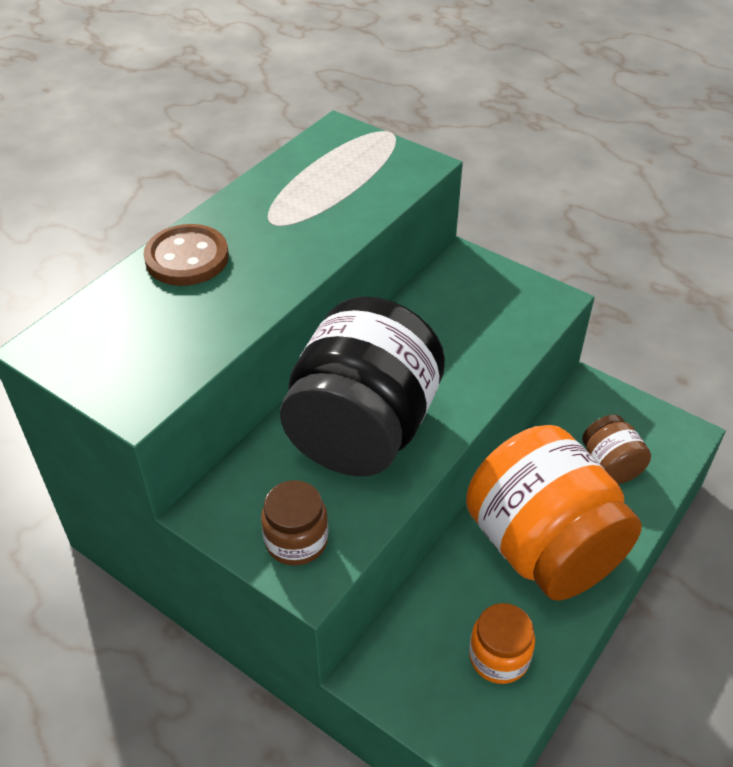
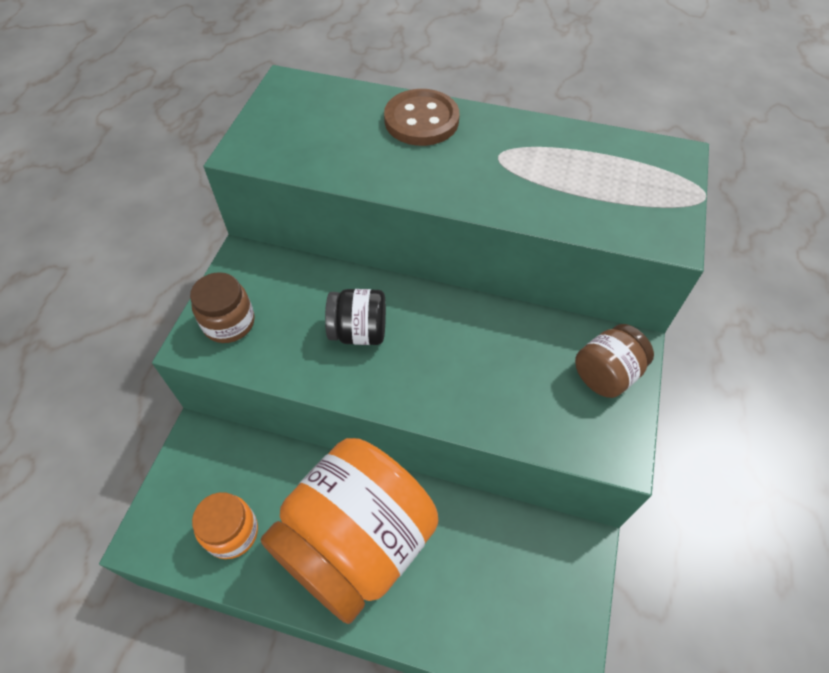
camera: 70 degrees right, 10 degrees up
black jar [280,296,445,477] -> black jar [325,289,386,345], size x0.45
brown jar [582,414,651,484] -> brown jar moved to [575,324,654,398]

